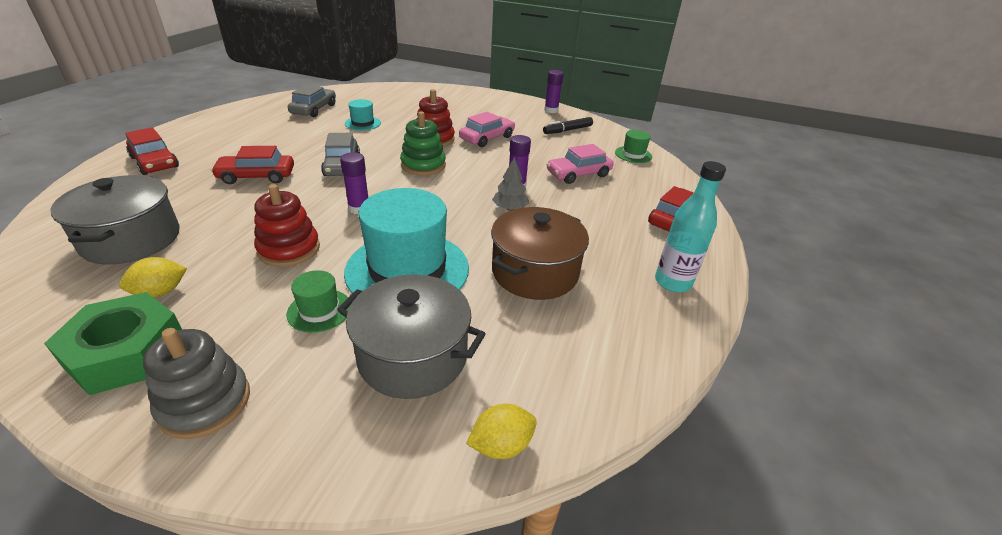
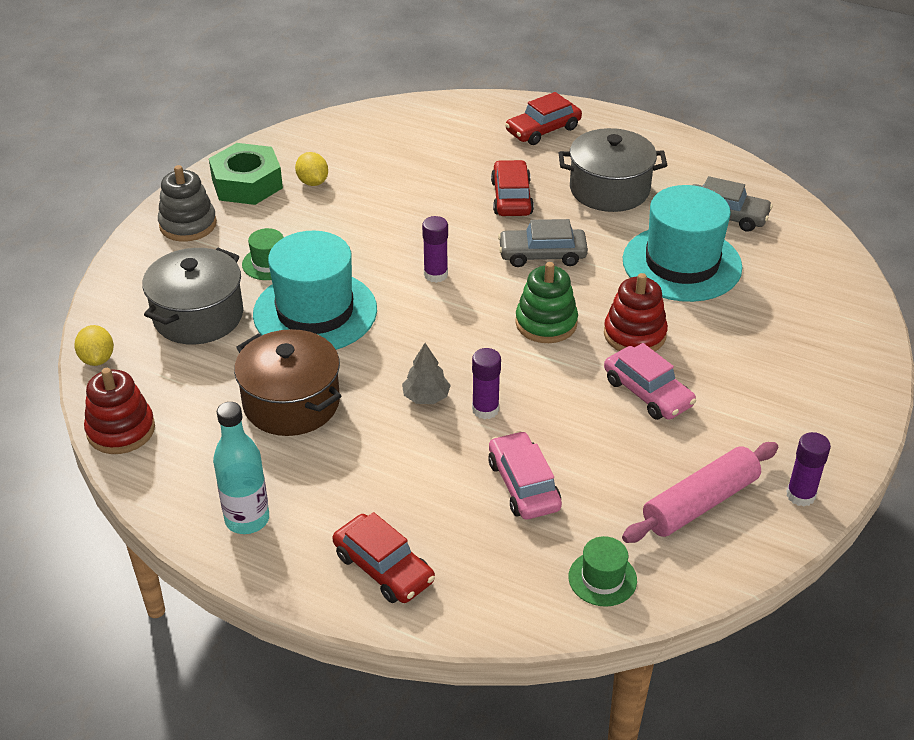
camera: 100 degrees right, 5 degrees up
grey pot [51,175,180,265] -> grey pot moved to [559,128,668,212]
red stacking toy [254,184,320,267] -> red stacking toy moved to [84,368,155,454]
turquoise hat [345,99,381,131] -> turquoise hat [623,185,743,302], size x2.22
black marker [543,117,593,134] -> pink rolling pin [622,442,778,543]

